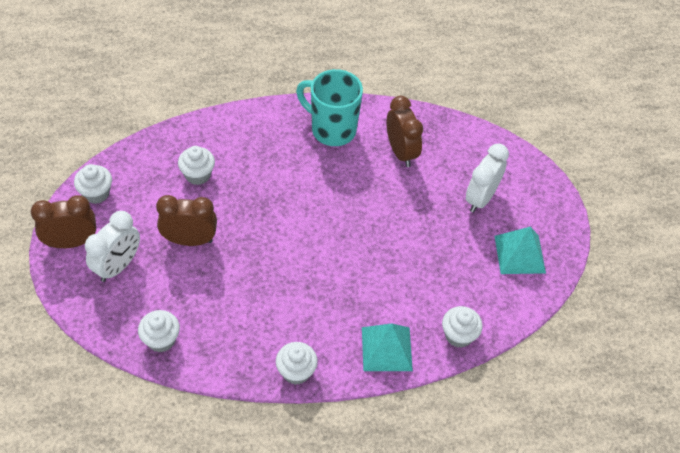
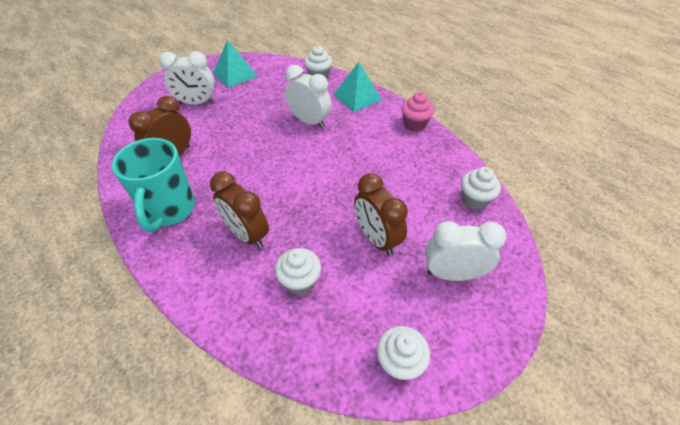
camera: 120 degrees left, 5 degrees down
brown clock [31,195,96,248] -> brown clock moved to [210,172,269,248]
white cupcake [276,342,318,385] -> pink cupcake [402,92,434,131]
none -> white clock [285,65,332,128]

